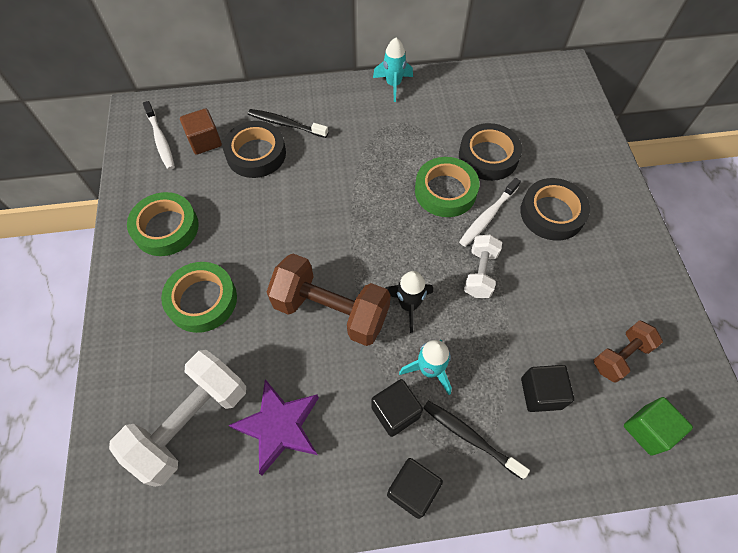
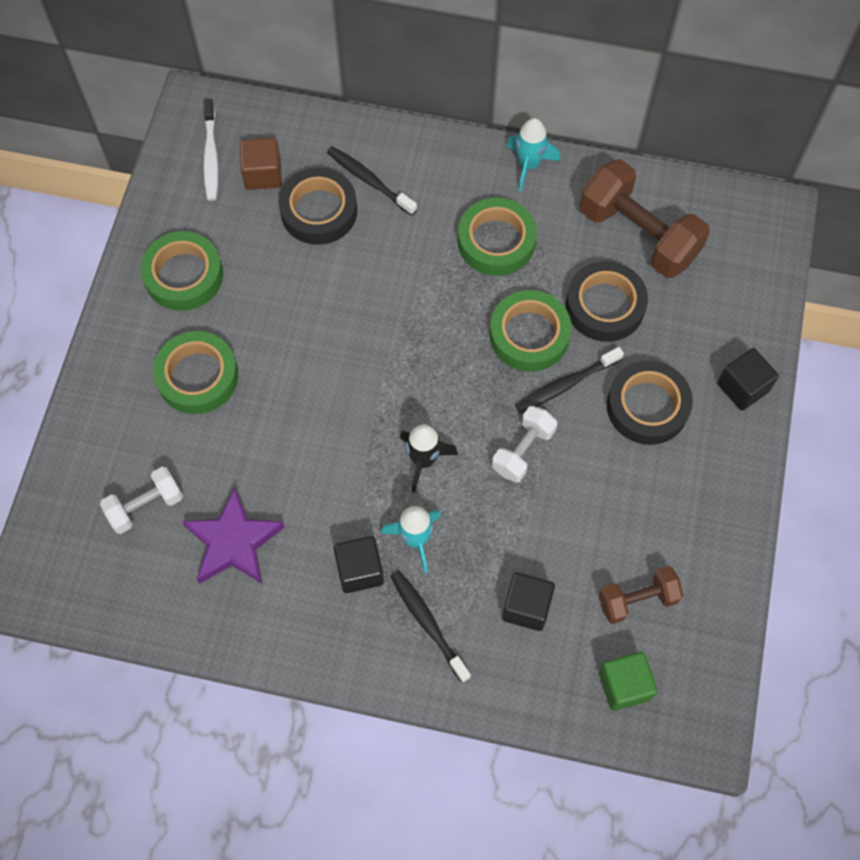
camera: 20 degrees right, 5 degrees up
white dumbbell [109,350,246,487] -> white dumbbell [100,467,183,534], size x0.56
brown dumbbell [267,254,391,346] -> brown dumbbell moved to [580,159,710,278]
black cube [387,458,443,519] -> black cube moved to [717,348,779,411]
white toothbrush [459,178,521,247] -> black toothbrush [515,347,624,413]
none -> green tape [458,198,537,276]

